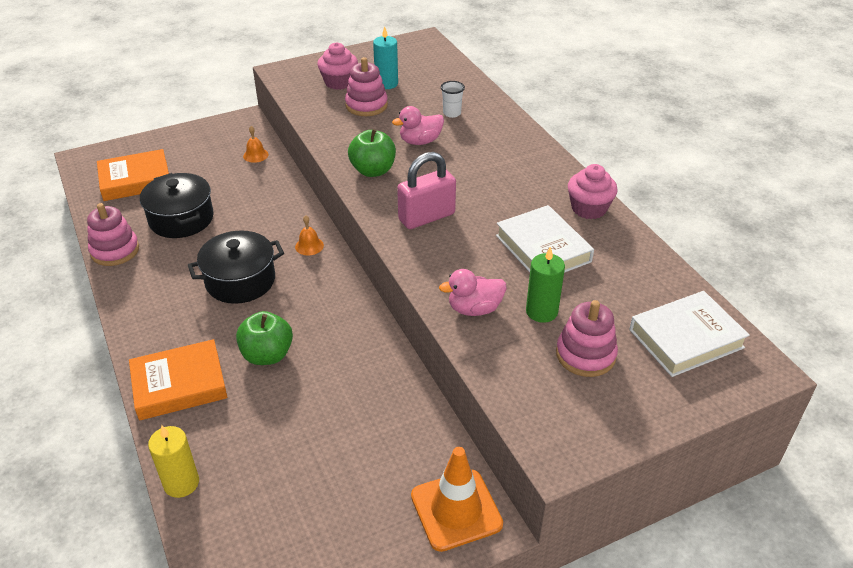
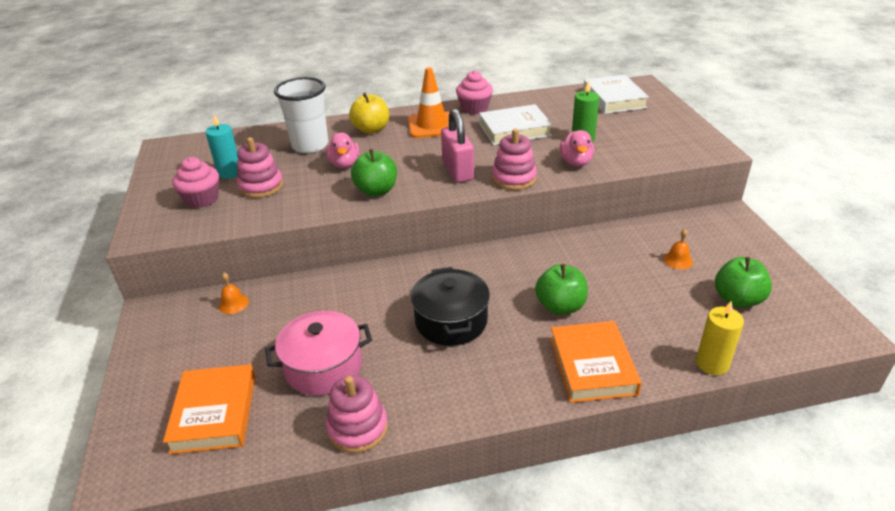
camera: 75 degrees left, 5 degrees down
black pot [140,173,214,238] -> pink pot [265,311,372,396]
orange bell [295,215,324,256] -> orange bell moved to [663,229,693,269]
orange traffic cone [411,447,503,552] -> orange traffic cone moved to [408,67,450,138]
white cup [441,81,465,118] -> white cup [274,77,328,153], size x2.19
pink stacking toy [556,300,618,377] -> pink stacking toy moved to [492,129,537,190]
none -> yellow apple [349,93,389,134]
none -> green apple [715,257,772,308]

